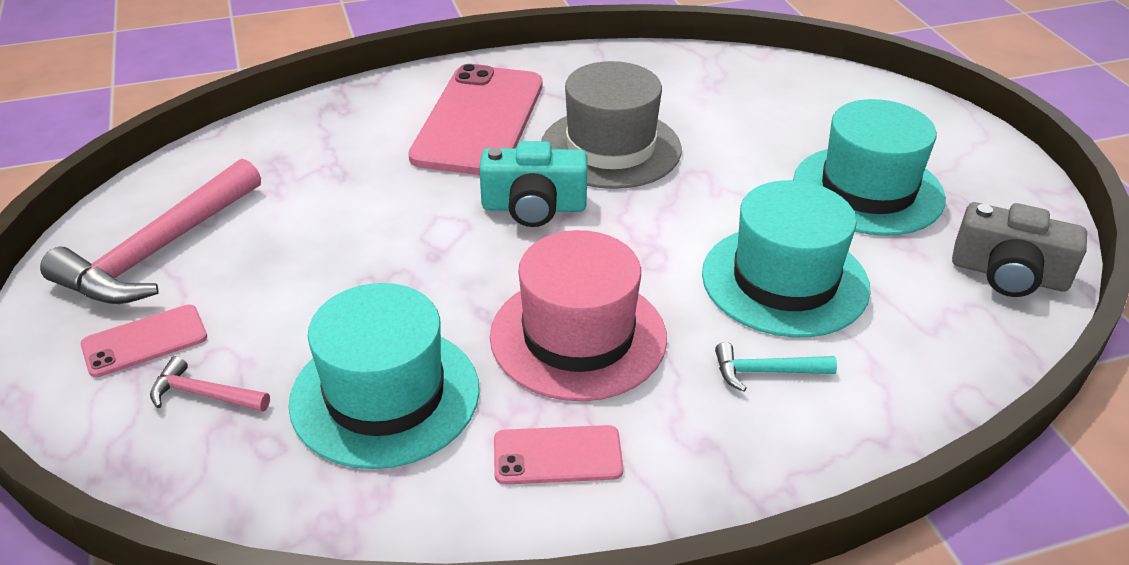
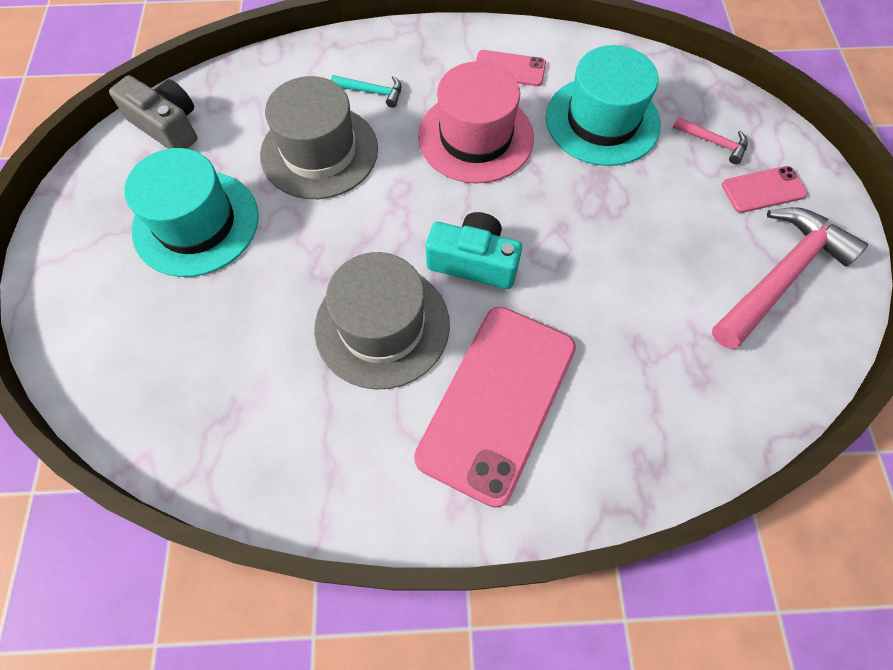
camera: 165 degrees left, 25 degrees up
turquoise hat [702,180,871,337] -> grey hat [260,76,378,199]

